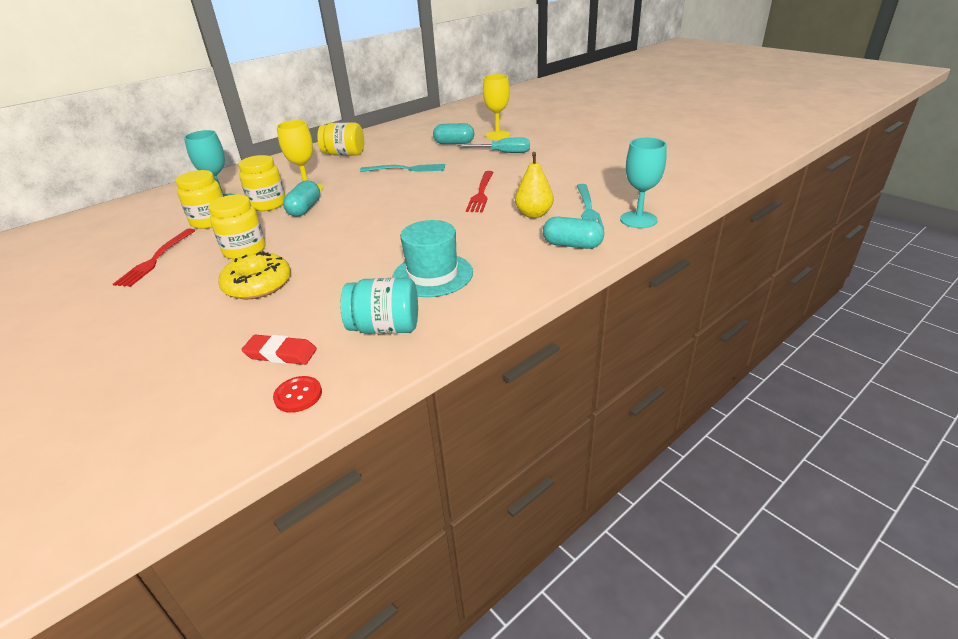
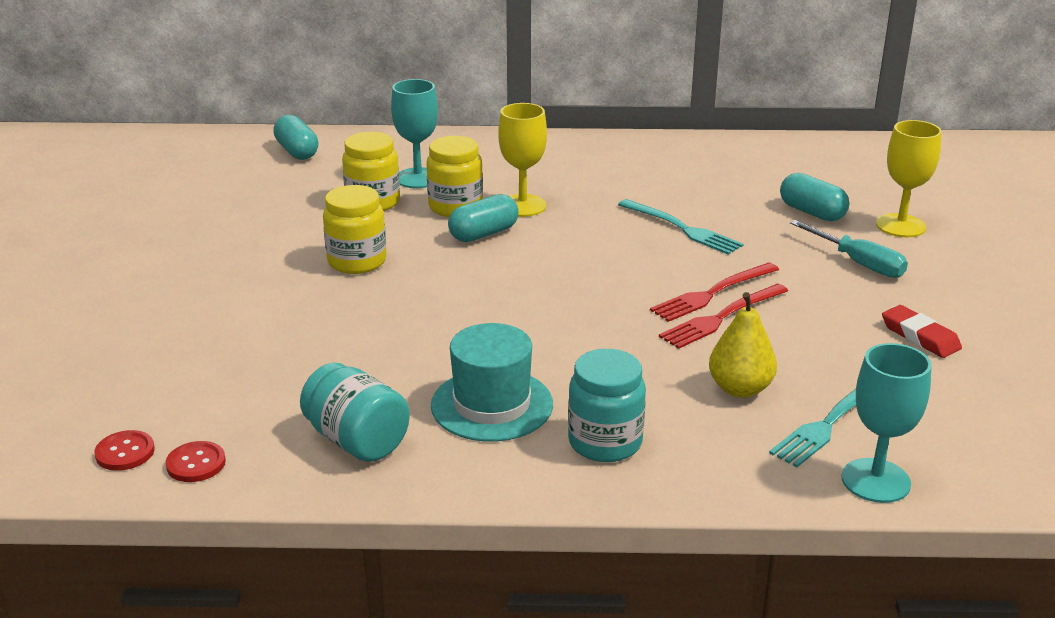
camera: 40 degrees right, 5 degrees down
red fork [113,229,196,287] -> red fork moved to [650,263,779,322]
yellow donut [218,251,291,299] -> none
red eraser [241,335,317,365] -> red eraser moved to [882,305,962,358]
yellow jar [317,122,364,156] -> none
turquoise capsule [543,217,604,249] -> turquoise capsule moved to [273,115,318,160]
none -> red button [94,430,155,471]
none -> turquoise jar [568,349,646,462]

